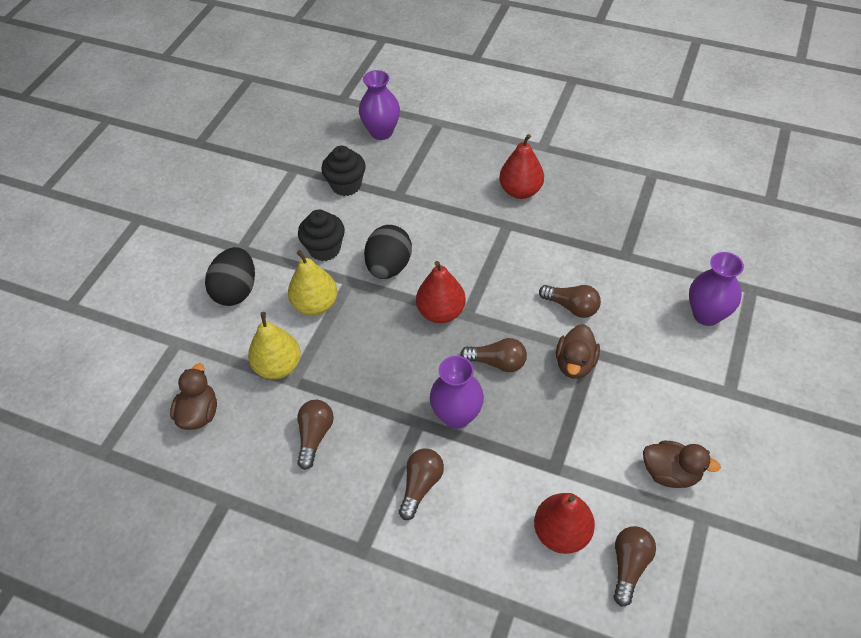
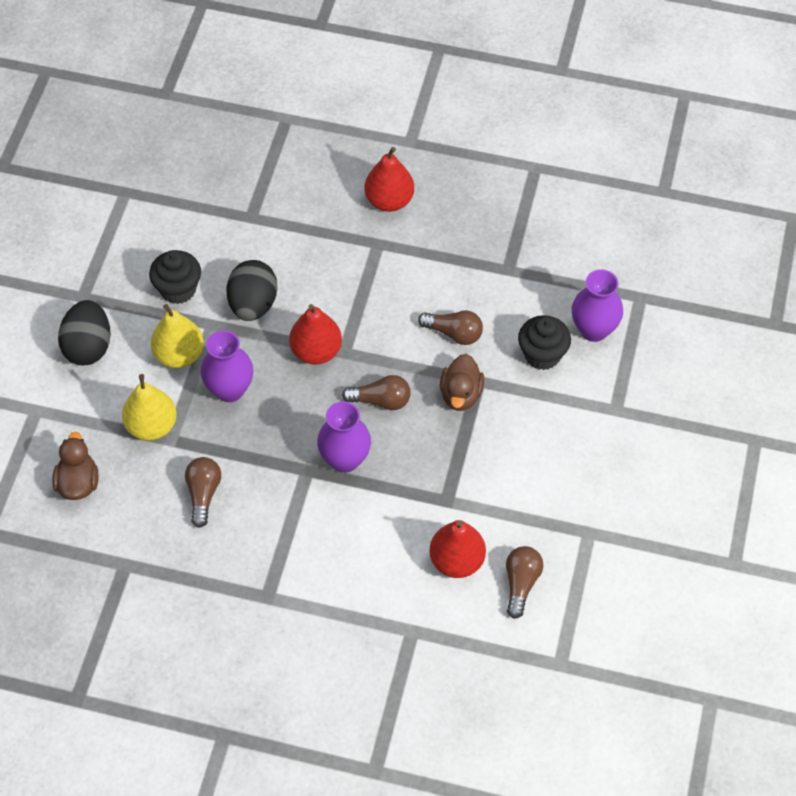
camera: 10 degrees left, 5 degrees up
black cupcake [321,146,366,196] -> black cupcake moved to [518,315,571,370]
purple vase [359,70,400,140] -> purple vase moved to [201,330,253,402]
brown light bulb [399,449,444,520] -> none
brown duck [643,440,721,488] -> none

